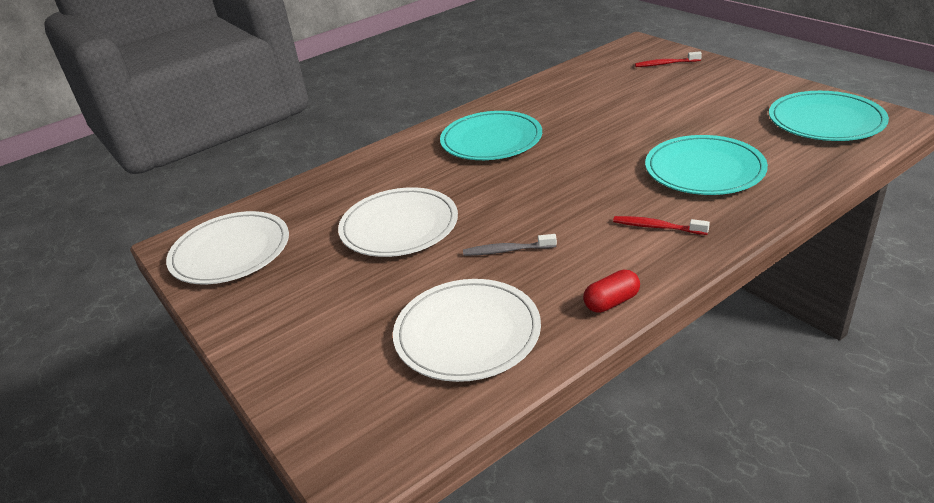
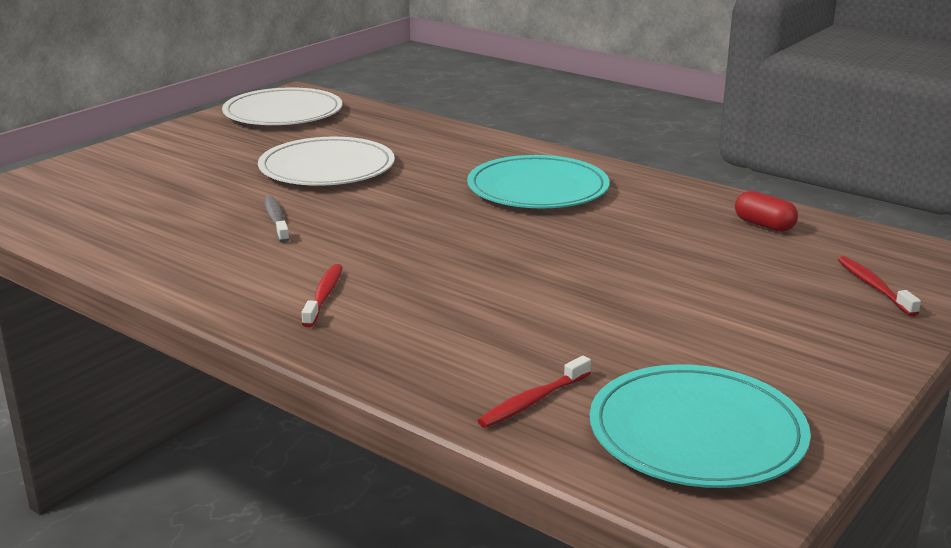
camera: 70 degrees right, 10 degrees down
white plate [393,279,541,382] -> none
red capsule [583,269,640,313] -> red capsule moved to [735,191,798,232]
turquoise plate [645,135,768,195] -> none
none -> red toothbrush [477,356,591,428]

